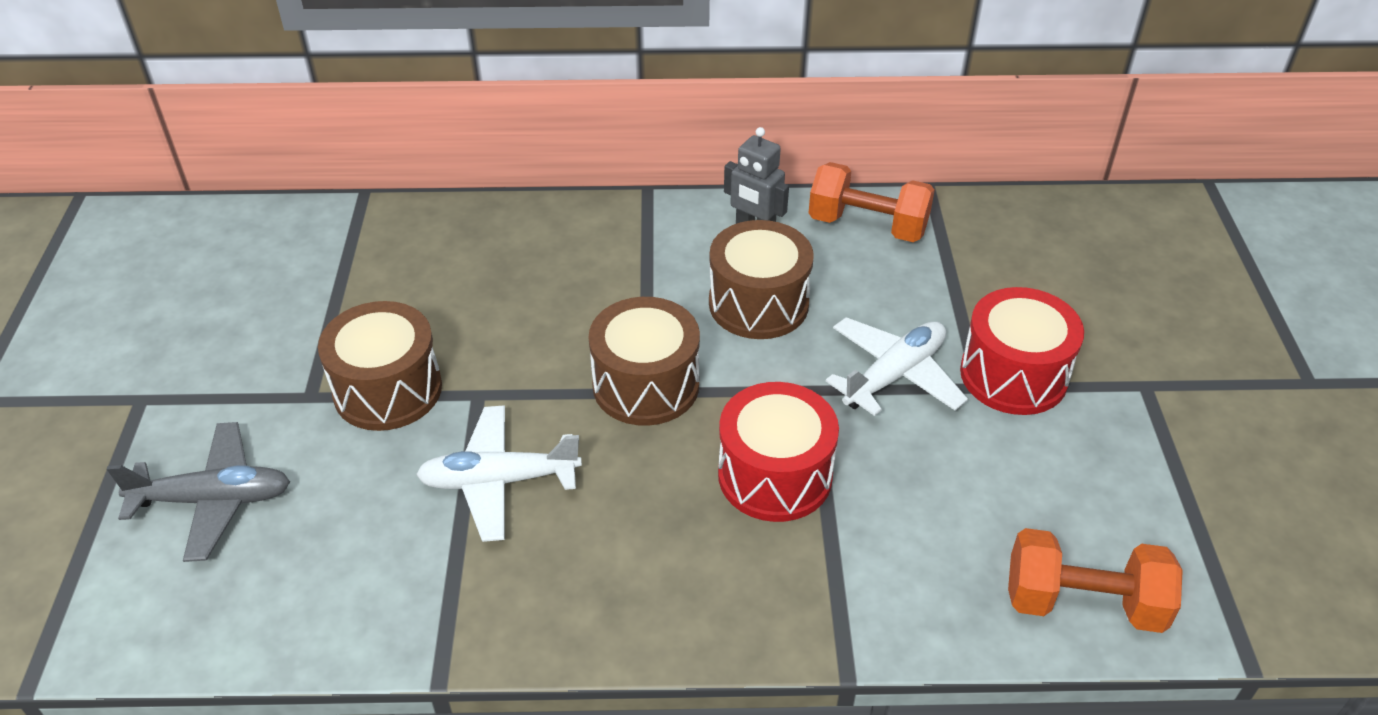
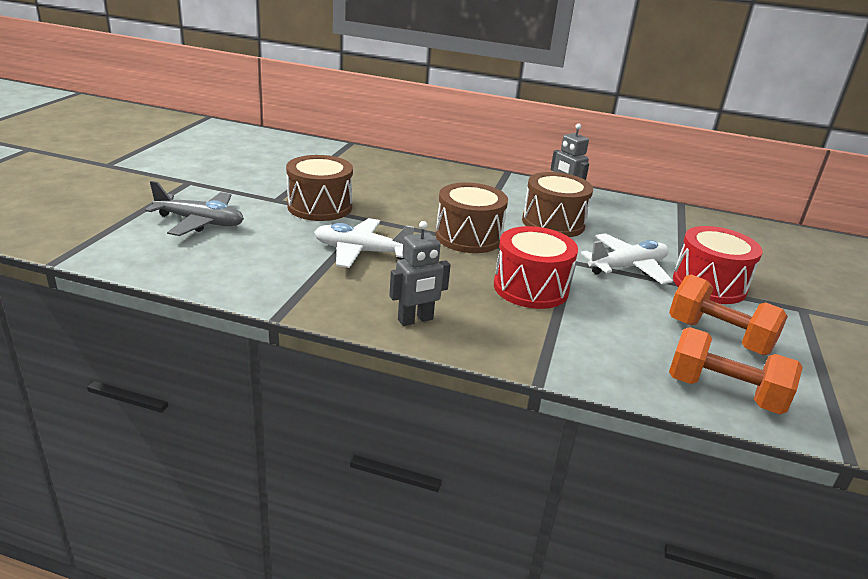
camera: 15 degrees right, 15 degrees down
orange dumbbell [809,162,935,242] -> orange dumbbell moved to [669,274,788,355]
none -> grey robot [389,221,451,326]

